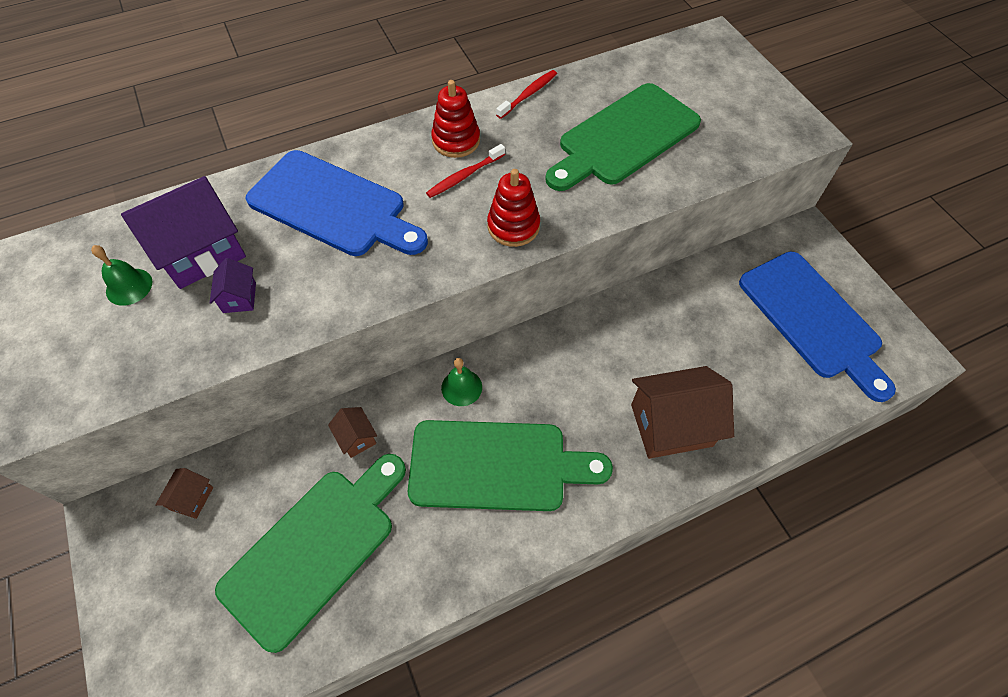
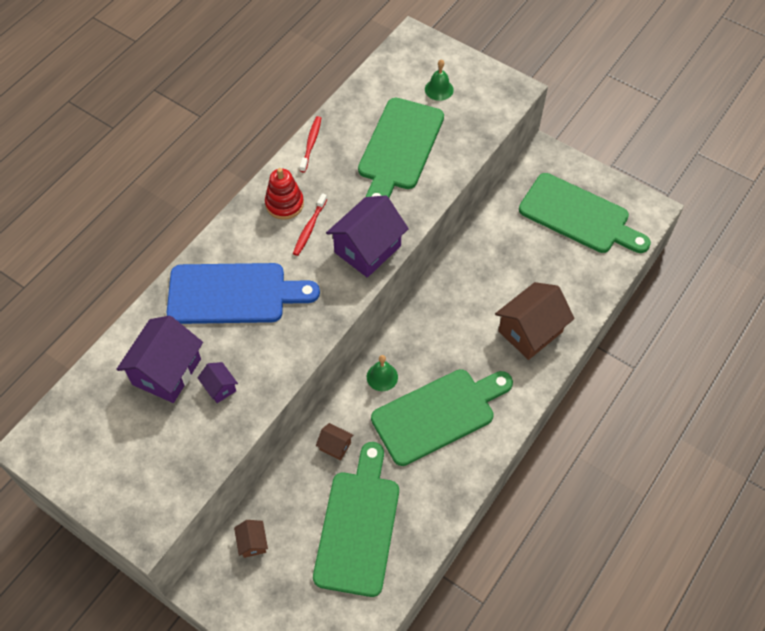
camera: 30 degrees left, 0 degrees up
green bell [91,245,153,306] -> green bell moved to [425,59,454,101]
red stacking toy [487,169,540,247] -> purple house [326,195,409,278]
blue cutting board [739,252,896,402] -> green cutting board [519,173,651,253]

